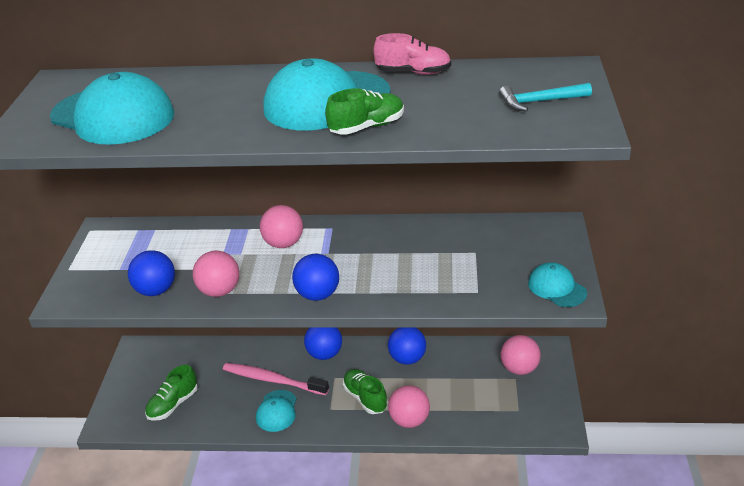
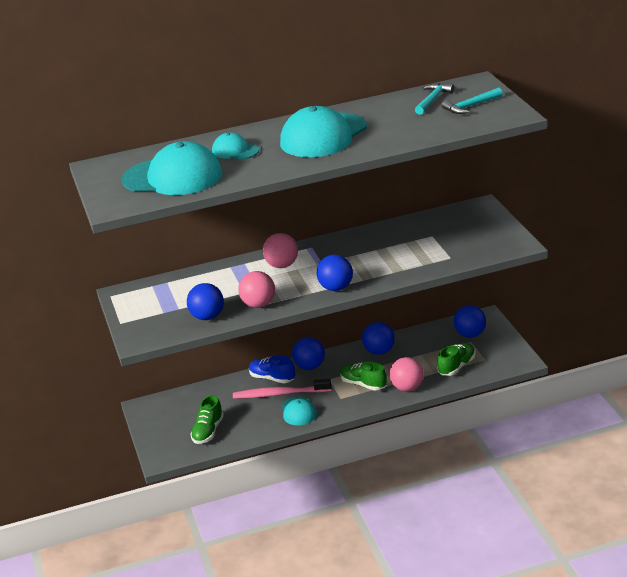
camera: 20 degrees left, 5 degrees down
green shoe [325,88,404,135] -> green shoe moved to [437,343,475,376]
pink shoe [373,33,451,75] -> none
pink ball [501,335,541,375] -> blue ball [454,305,486,338]
turquoise cap [528,262,587,307] -> turquoise cap moved to [212,132,259,160]
none -> blue shoe [249,355,295,383]
none -> turquoise hammer [415,83,454,115]

